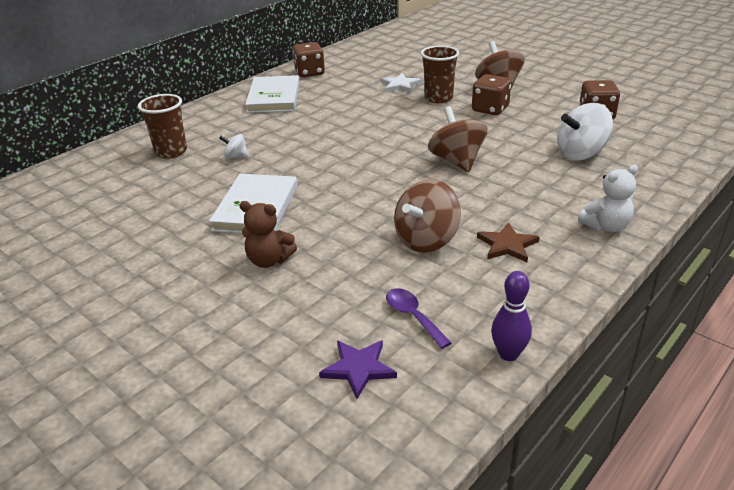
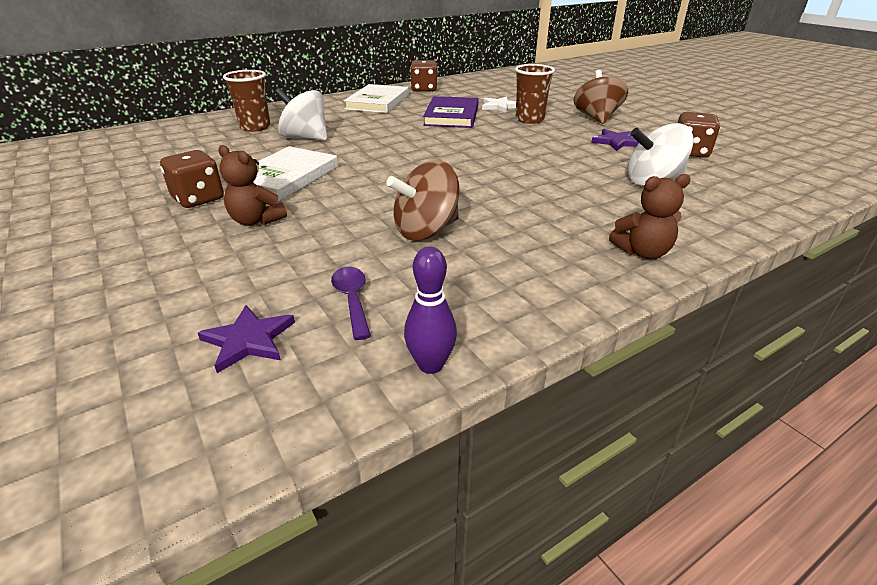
camera: 15 degrees right, 0 degrees up
white spinning top [219,134,249,159] -> white spinning top [275,88,327,140], size x2.00
brown spinning top [428,106,487,172] -> none
brown dice [472,74,511,115] -> brown dice moved to [160,150,224,208]
brown star [477,222,540,262] -> none
white teddy bear [578,165,638,232] -> brown teddy bear [609,174,691,259]
none -> purple book [423,96,478,128]
none -> purple star [591,129,639,151]

